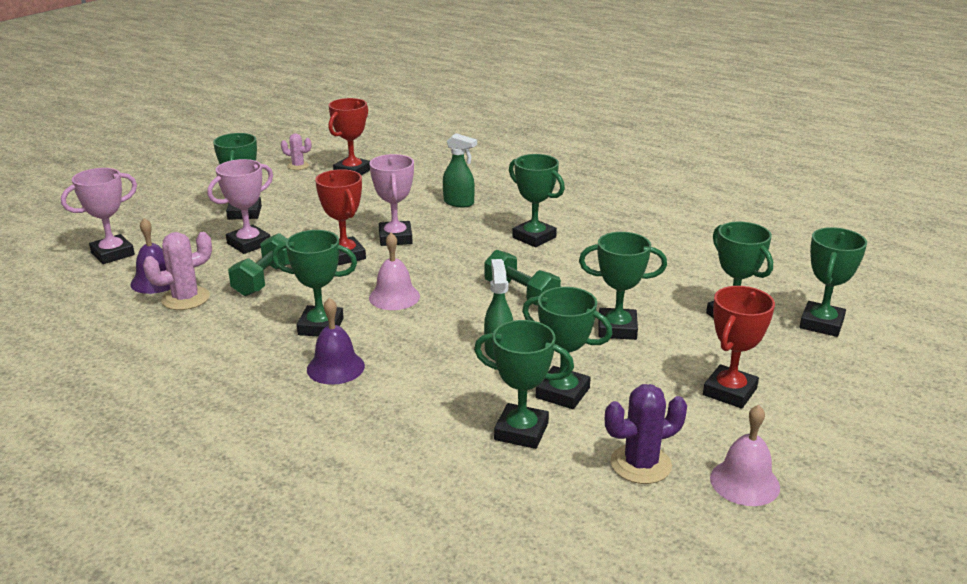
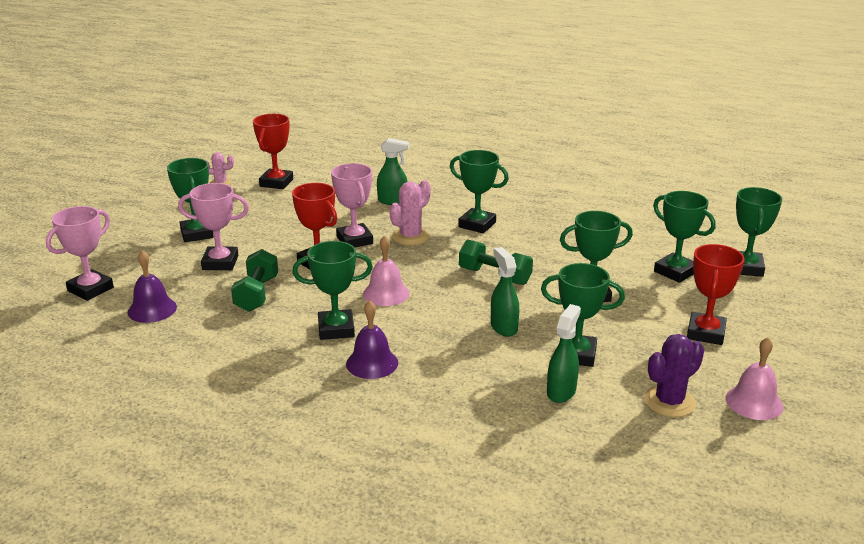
camera: 15 degrees left, 0 degrees up
pink cactus [143,232,212,310] -> pink cactus moved to [389,180,431,245]
pink trophy [207,159,273,254] -> pink trophy turned 60 degrees clockwise [178,183,249,270]
green trophy [474,320,574,449] -> green spray bottle [547,304,581,403]

